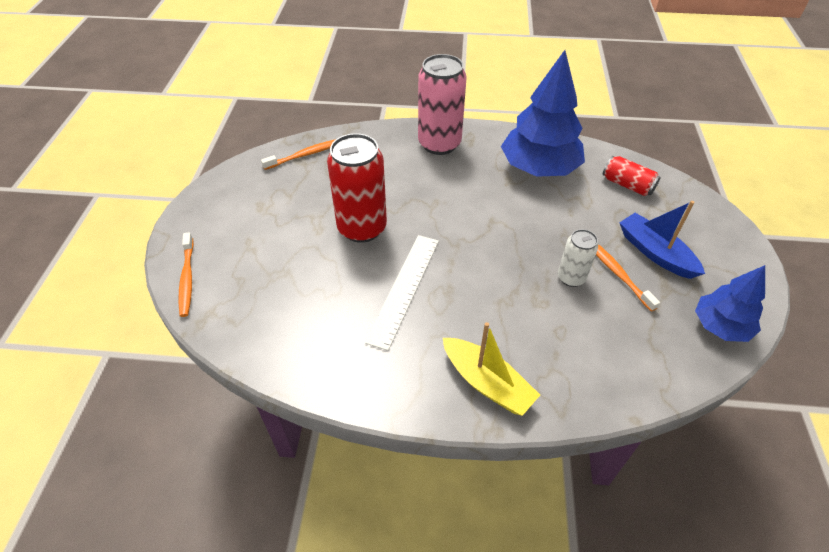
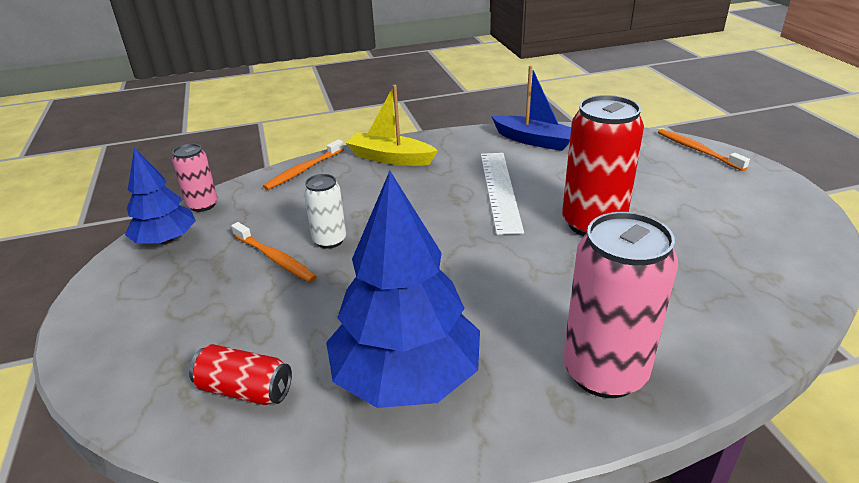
camera: 160 degrees right, 15 degrees down
orange toothbrush [261,139,336,170] -> orange toothbrush moved to [263,139,344,190]
blue boat [619,201,705,279] -> blue boat moved to [491,66,571,151]
none -> pink can [172,144,218,212]

